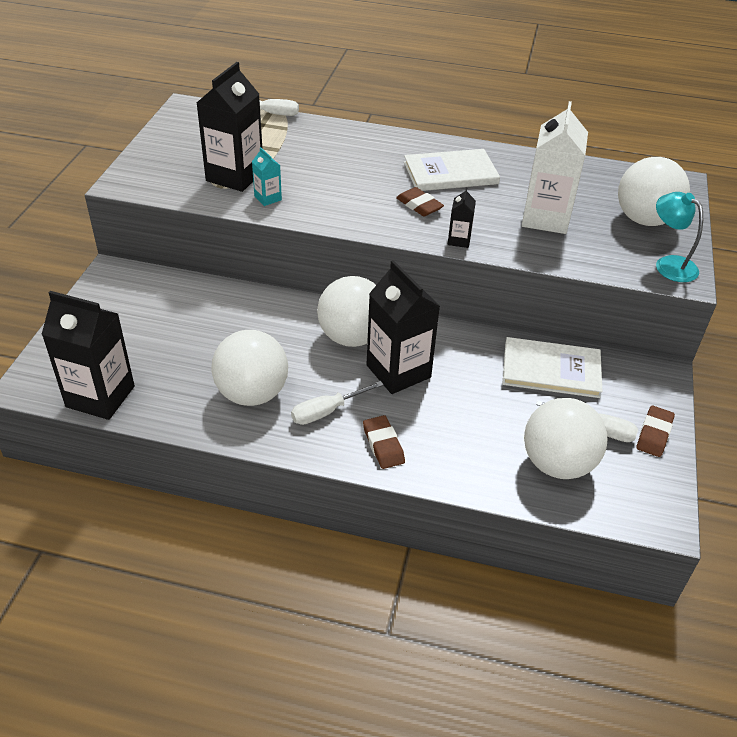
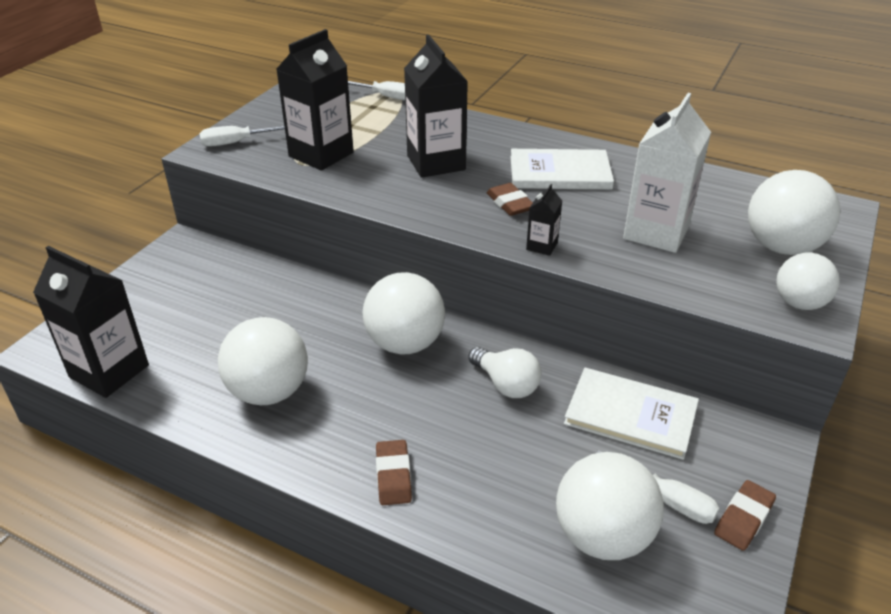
camera: 15 degrees right, 5 degrees down
turquoise carton [252,147,282,206] -> none
white screwdriver [291,381,384,425] -> white screwdriver moved to [199,126,285,147]
black carton [367,260,440,394] -> black carton moved to [404,34,468,178]
turquoise lamp [656,192,703,282] -> white ball [776,253,840,310]
none -> white light bulb [468,347,541,398]

